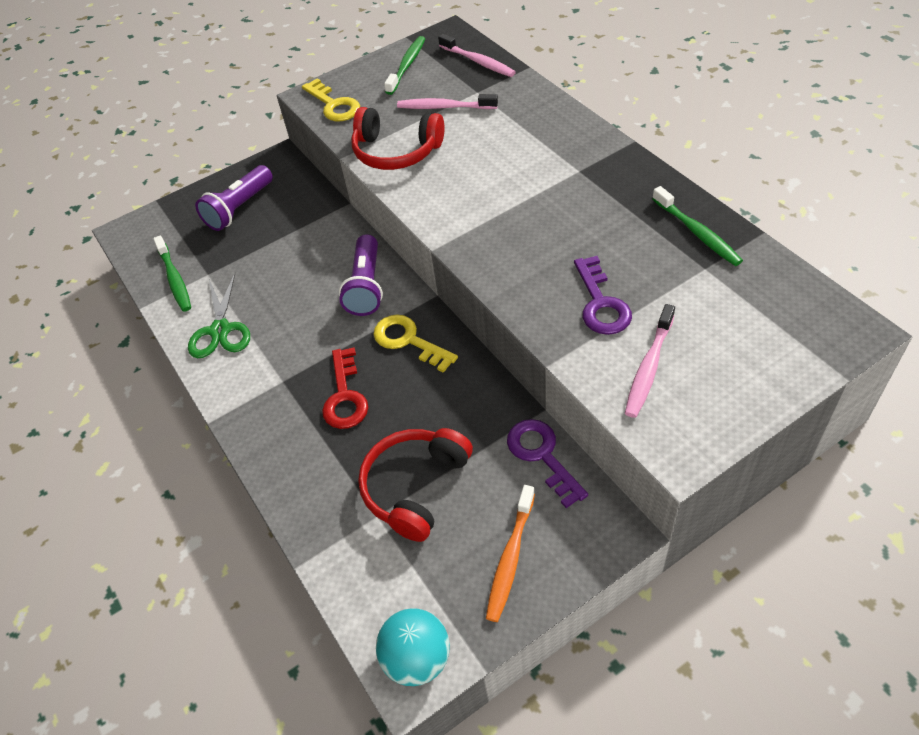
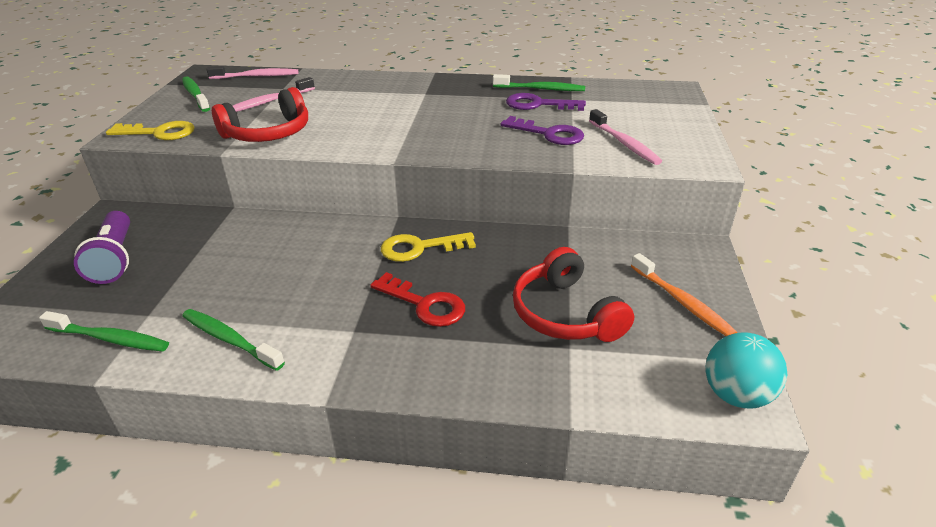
camera: 55 degrees left, 15 degrees down
green scissors [188,273,250,358] -> green toothbrush [182,309,285,371]
purple flashlight [339,234,383,316] -> none
purple key [507,419,588,508] -> purple key moved to [506,93,586,111]

